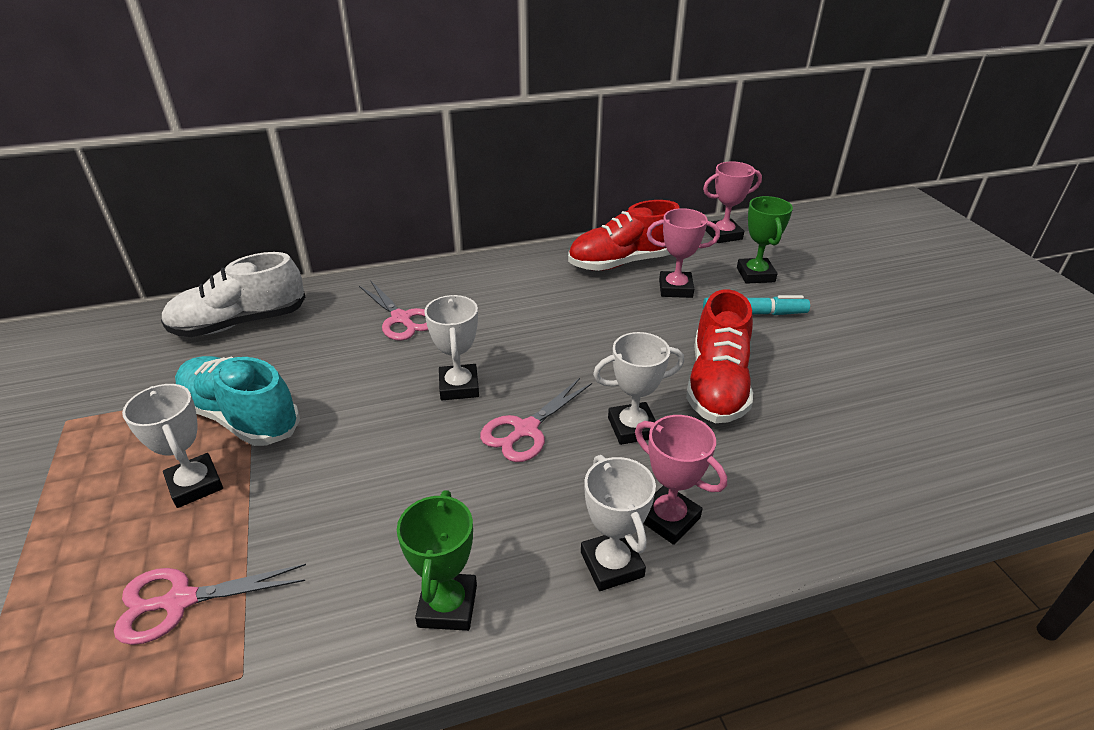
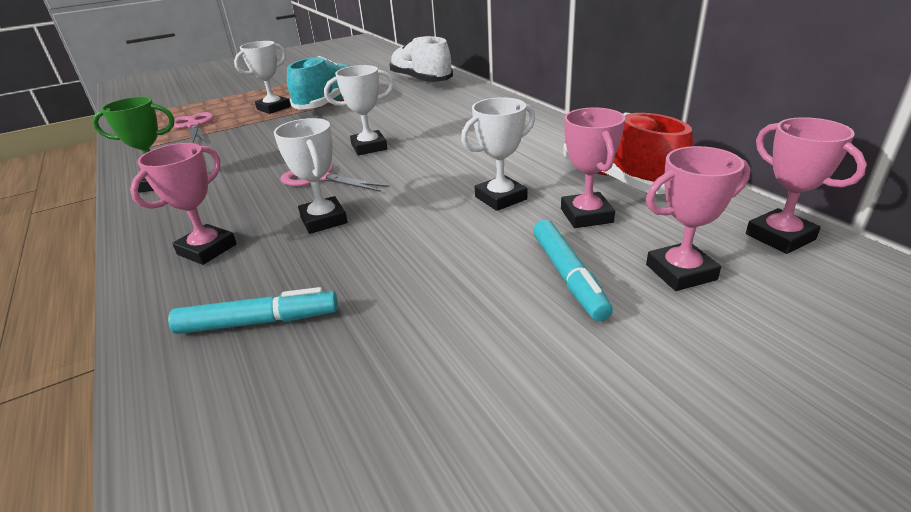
camera: 80 degrees right, 5 degrees down
pink scissors [359,280,428,341] -> none
white trophy [581,455,656,591] -> white trophy moved to [461,97,535,211]
red shoe [686,289,753,423] -> none
green trophy [737,196,793,284] -> pink trophy [646,146,750,291]
none -> turquoise marker [168,287,338,334]

